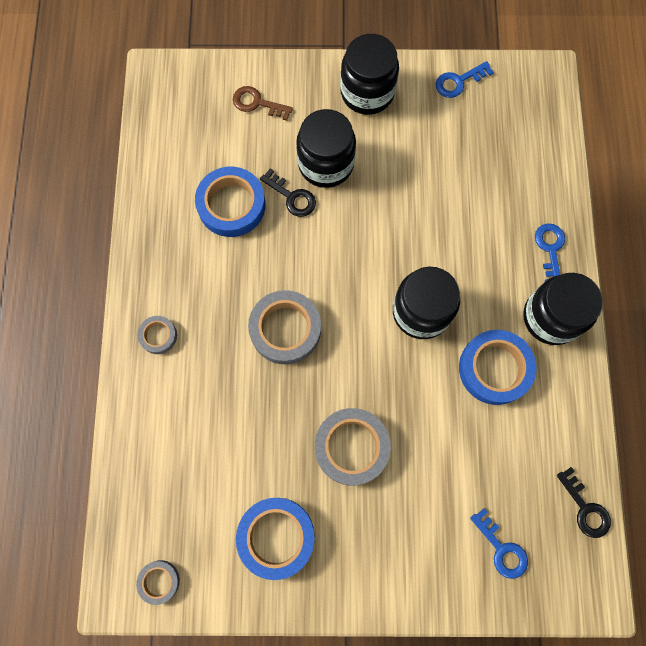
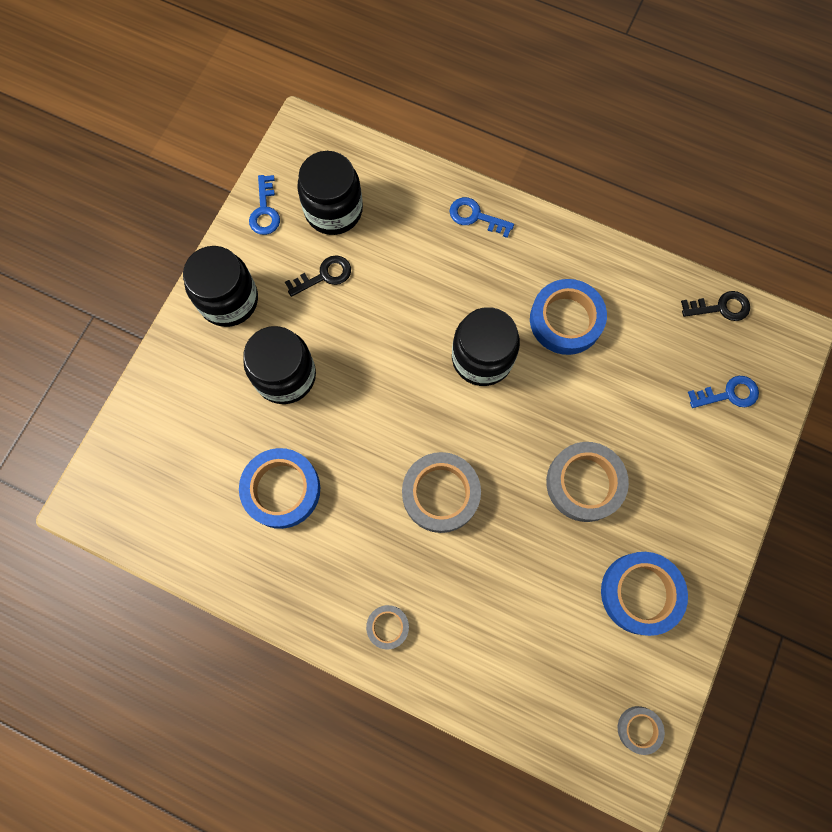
camera: 65 degrees left, 0 degrees up
brown key [233,86,293,121] -> none
black key [260,168,316,217] -> black key moved to [285,255,351,297]
black jar [523,273,603,345] -> black jar moved to [297,151,363,235]

